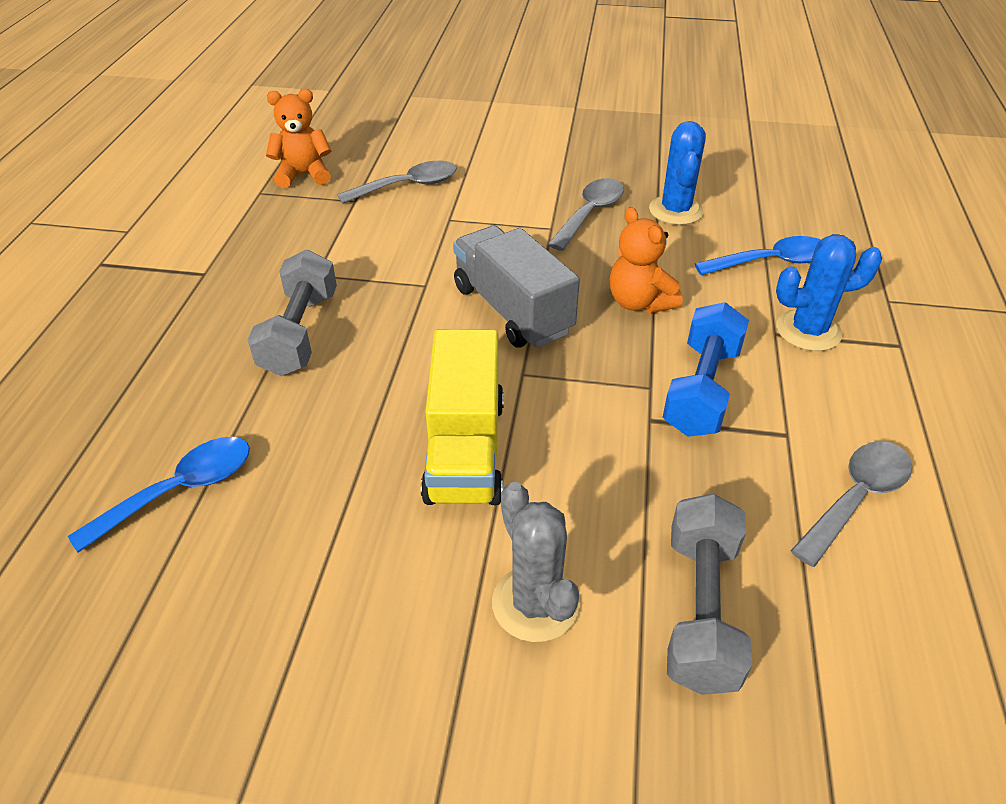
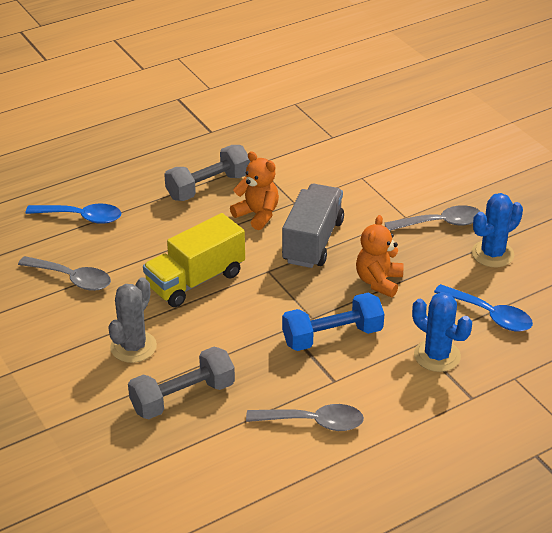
camera: 50 degrees right, 5 degrees down
orange teddy bear [266,89,332,188] -> orange teddy bear moved to [230,151,279,230]
grey spoon [337,161,457,204] -> grey spoon moved to [18,256,111,291]

